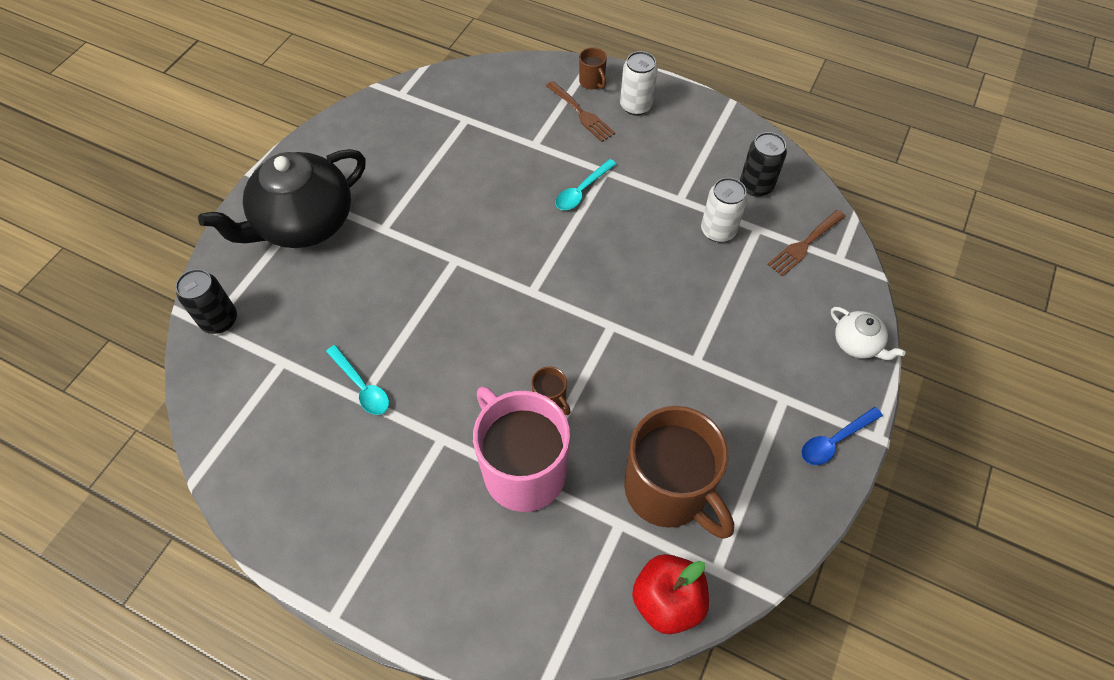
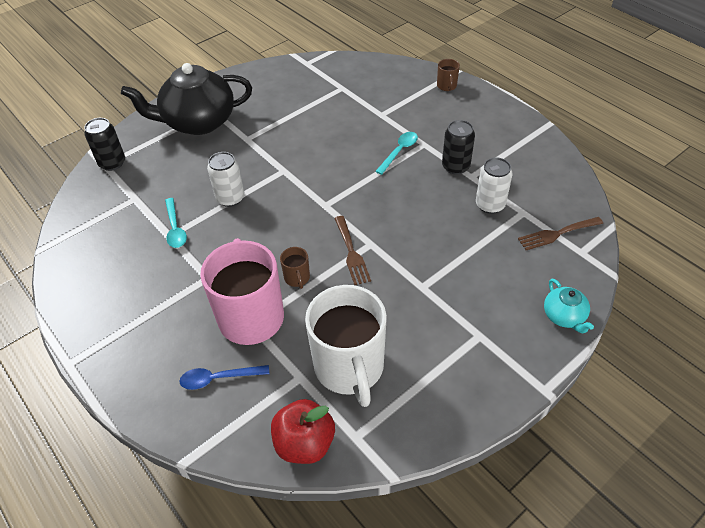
camera: 25 degrees right, 10 degrees down
brown fork [546,81,615,142] -> brown fork moved to [334,216,371,285]
turquoise spoon [555,159,616,210] -> turquoise spoon turned 150 degrees clockwise [375,132,418,175]
white can [620,51,658,116] -> white can moved to [207,152,244,207]
brown mug [624,406,734,539] -> white mug [305,285,387,407]
black can [740,132,787,197] -> black can moved to [442,120,475,175]
blue spoon [801,407,883,465] -> blue spoon moved to [179,365,269,390]
white teapot [831,307,906,360] -> turquoise teapot [544,279,594,334]

